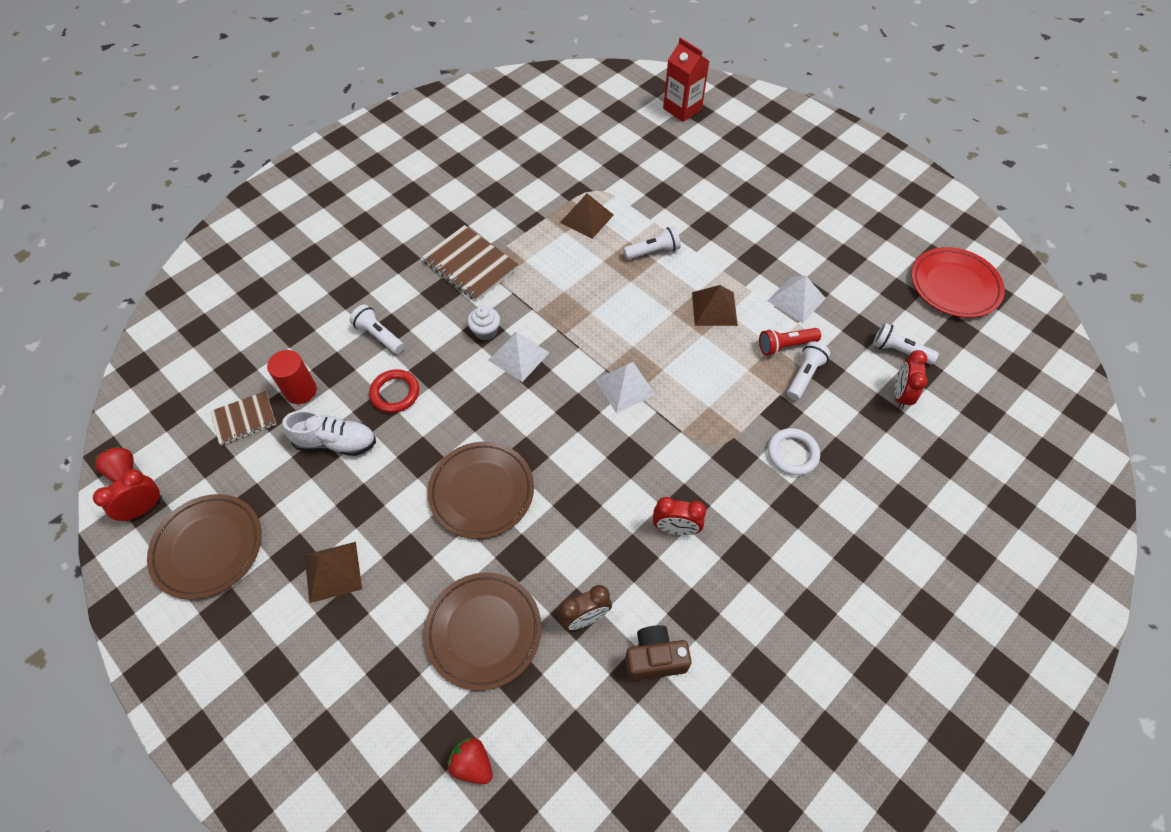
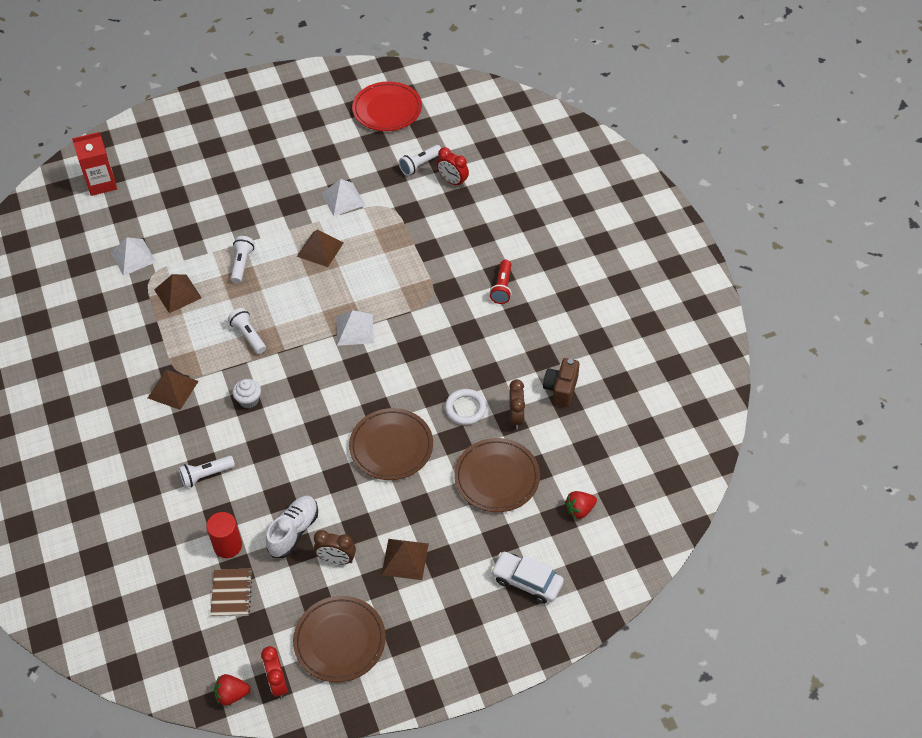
camera: 65 degrees left, 5 degrees down
red ring [369,369,419,413] -> none
brown notebook [422,225,519,301] -> brown pyramid [148,370,199,410]
white pyramid [488,332,550,382] -> white pyramid moved to [110,237,156,276]
red clock [653,497,706,535] -> none
red flashlight [759,328,821,356] -> red flashlight moved to [490,260,512,304]
white ring [768,428,820,476] -> white ring moved to [445,389,487,425]
white flashlight [787,341,831,400] -> white flashlight moved to [228,308,266,354]
none -> brown clock [314,530,356,564]
none -> white car [491,552,564,604]

